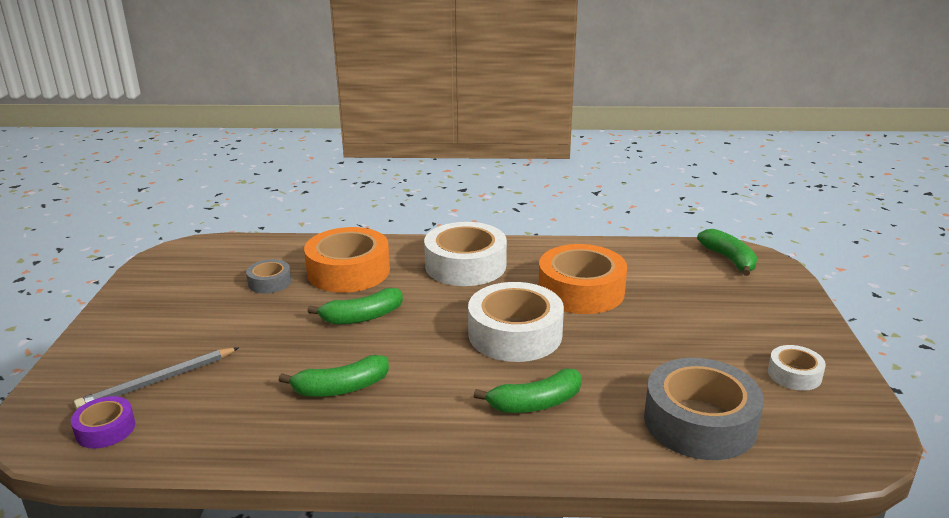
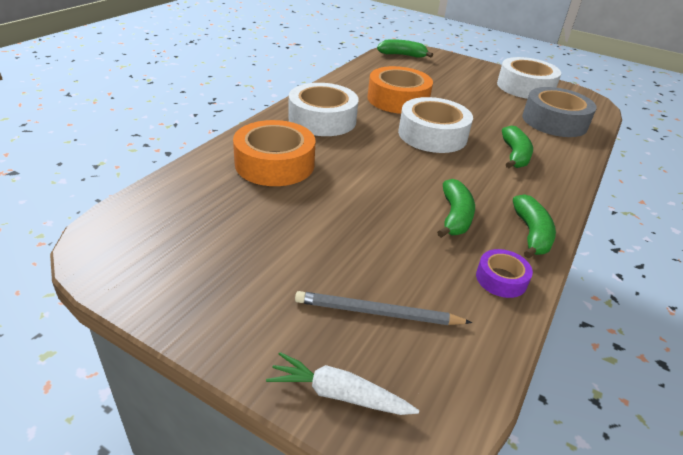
camera: 65 degrees left, 10 degrees up
purple tape [71,396,135,449] -> purple tape moved to [476,249,533,298]
grey pencil [74,347,239,410] -> grey pencil turned 105 degrees clockwise [295,291,472,325]
grey tape [246,259,291,294] -> none
green banana [307,288,403,324] -> green banana moved to [513,194,556,259]
white tape [768,345,826,391] -> white tape [497,57,561,99], size x1.98
none -> white carrot [266,352,419,415]

